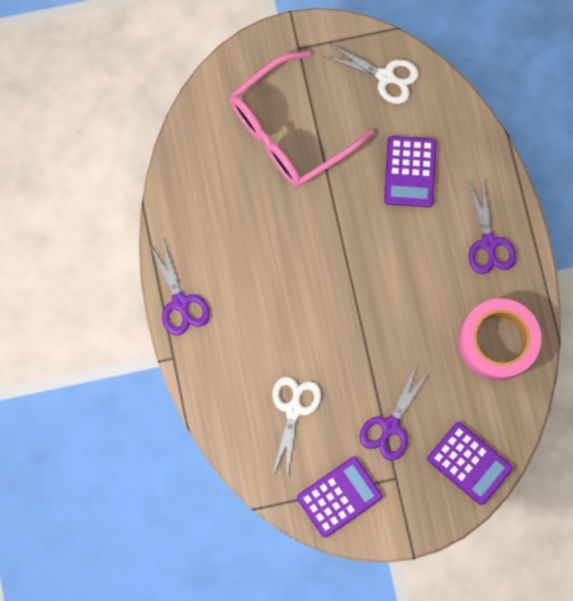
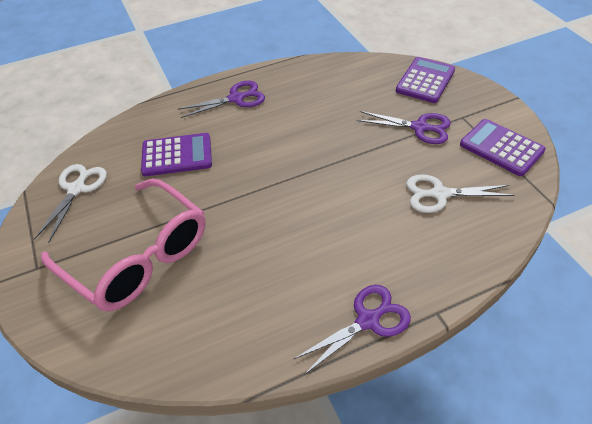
camera: 100 degrees left, 30 degrees down
pink tape [458,298,542,381] -> none

